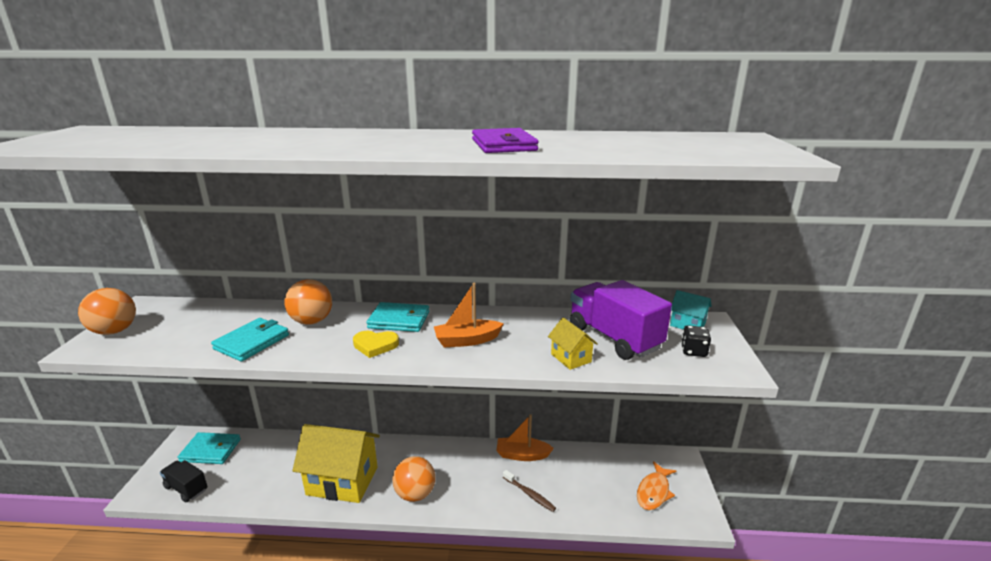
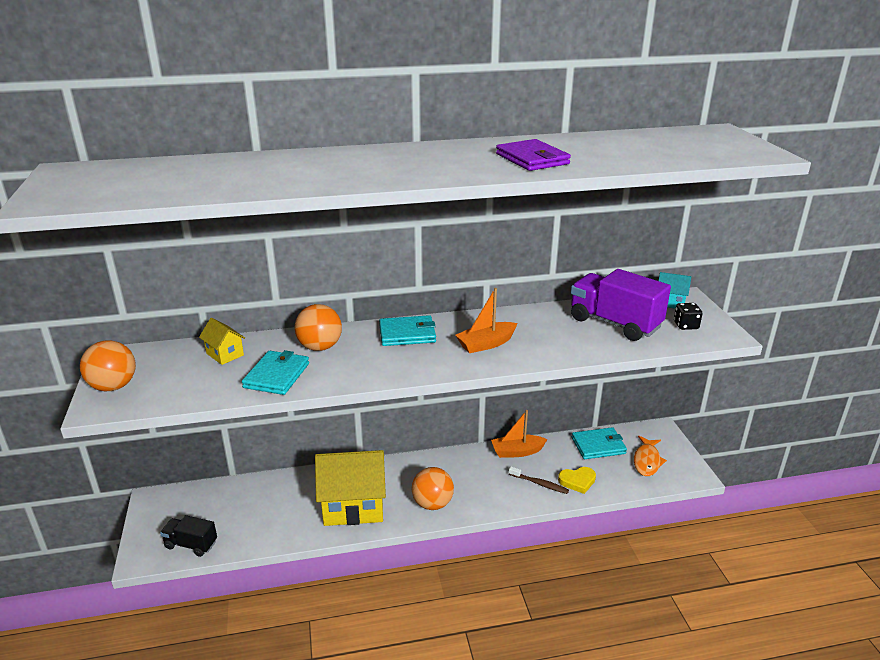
camera: 15 degrees left, 5 degrees up
turquoise wallet [178,432,241,464] -> turquoise wallet moved to [572,427,627,459]
yellow heart [353,331,399,358] -> yellow heart moved to [558,467,596,494]
yellow house [548,317,598,370] -> yellow house moved to [199,318,245,365]

